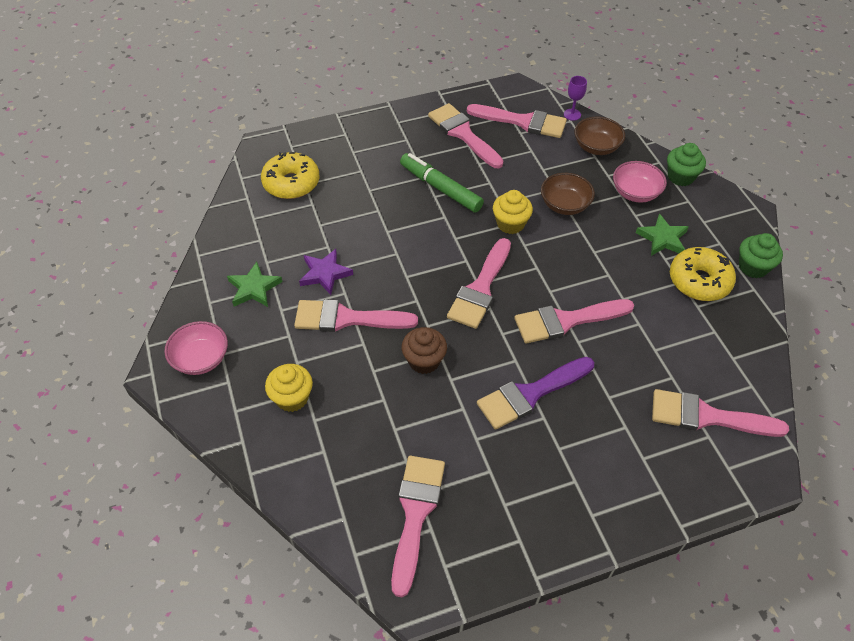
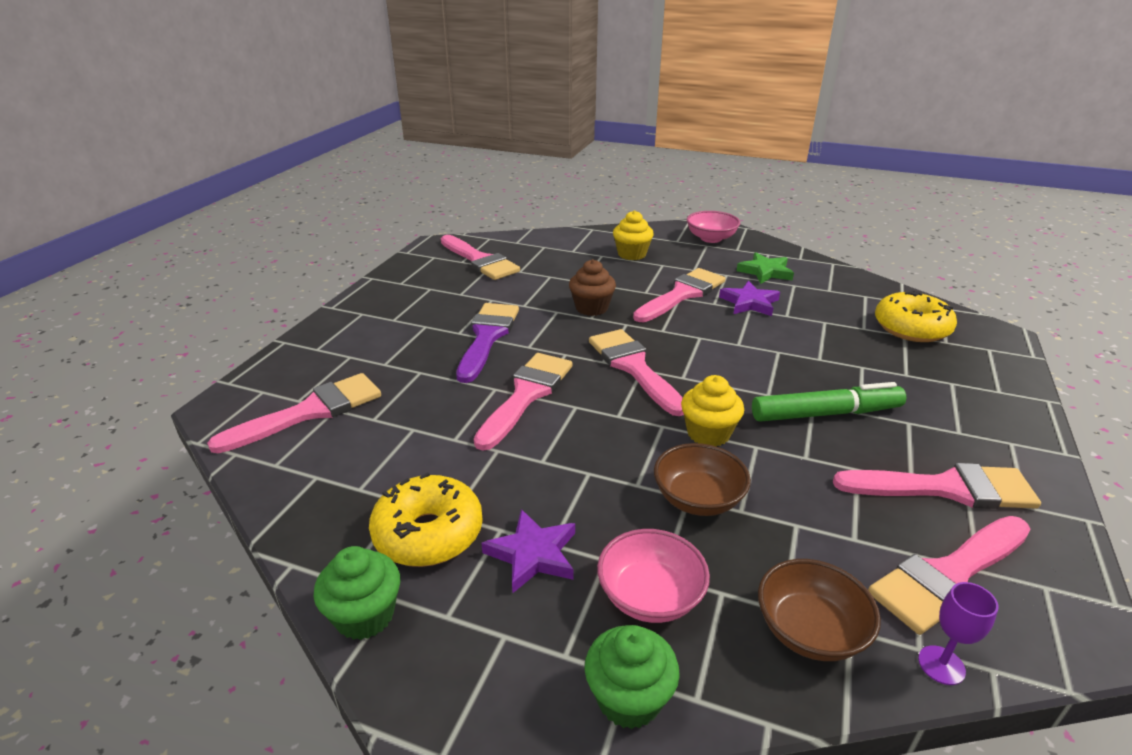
camera: 130 degrees right, 20 degrees down
green star [636,214,689,256] -> purple star [481,509,575,593]

